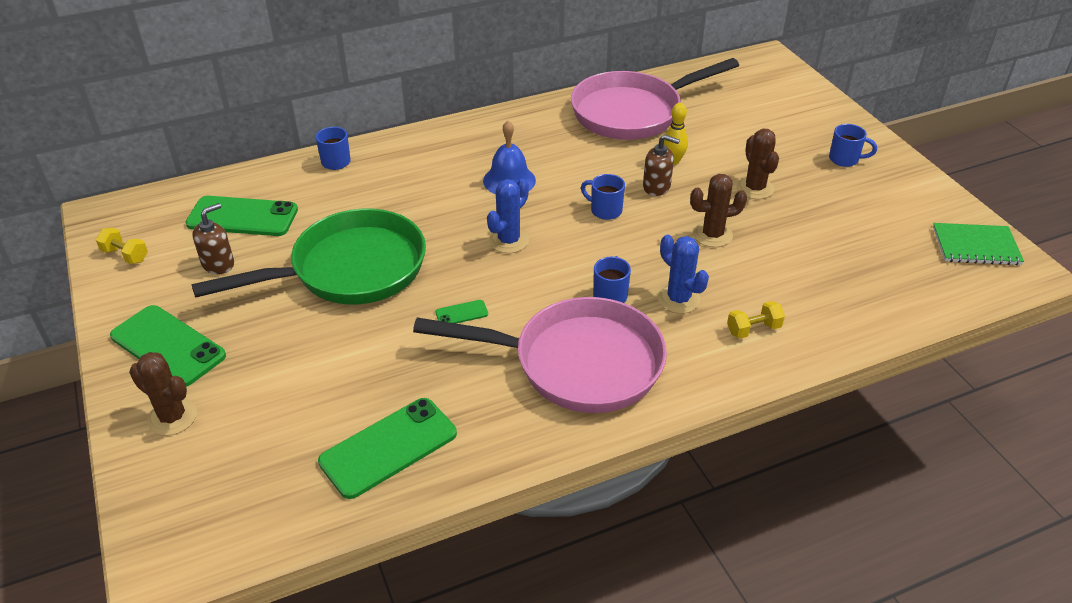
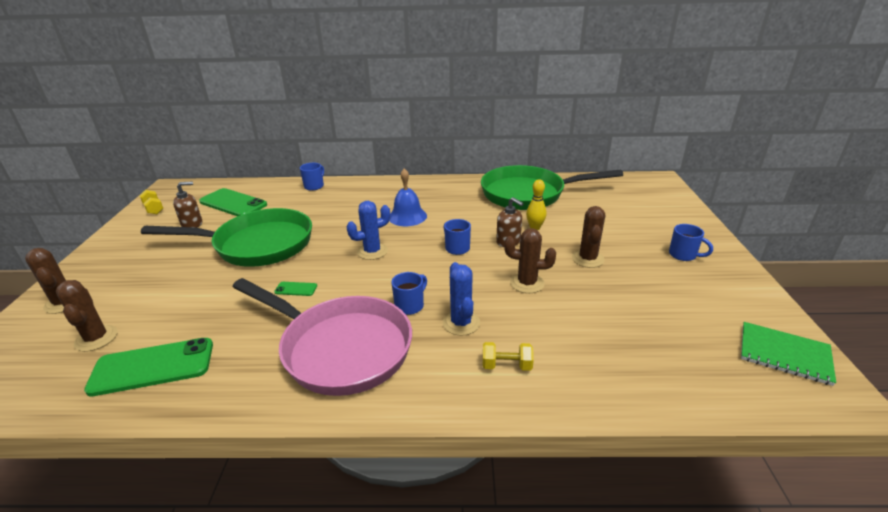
camera: 25 degrees right, 10 degrees down
green phone [110,305,226,387] -> none
pink pan [571,58,739,140] -> green pan [481,165,623,210]
none -> brown cactus [56,280,118,352]

